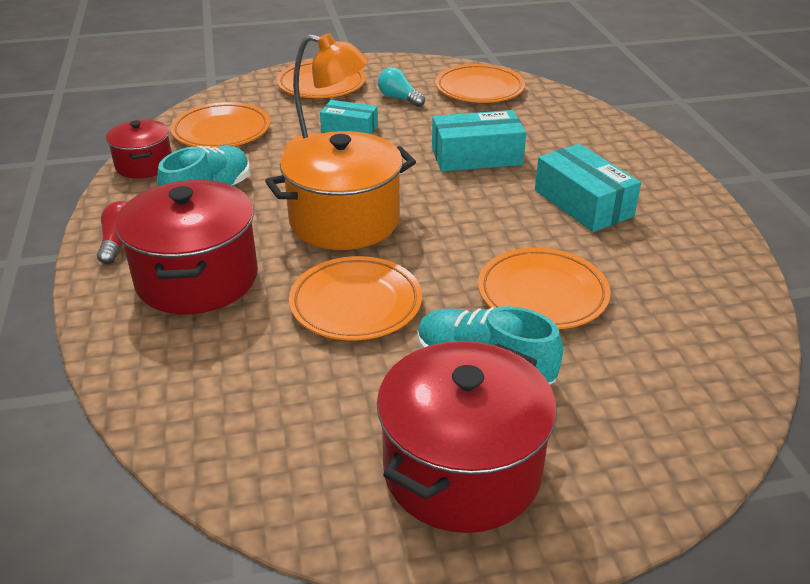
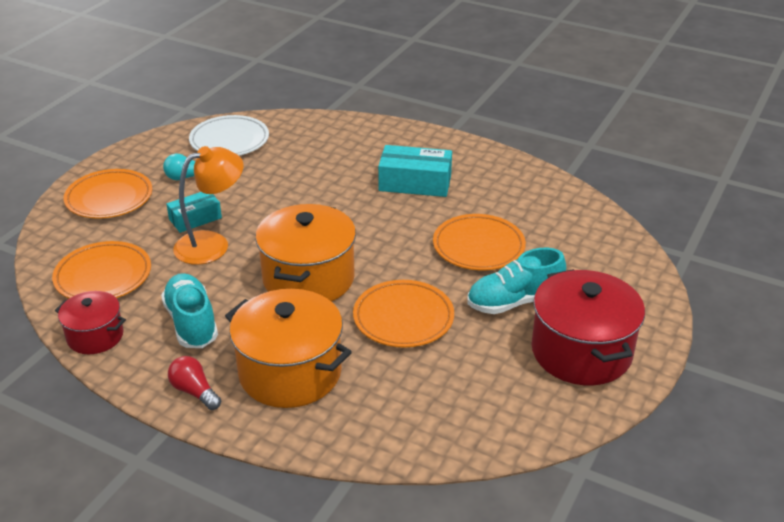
camera: 50 degrees left, 0 degrees up
red pot [115,180,258,314] -> orange pot [225,289,352,408]
turquoise box [432,110,526,172] -> none
orange plate [435,64,525,103] -> white plate [189,115,269,155]

